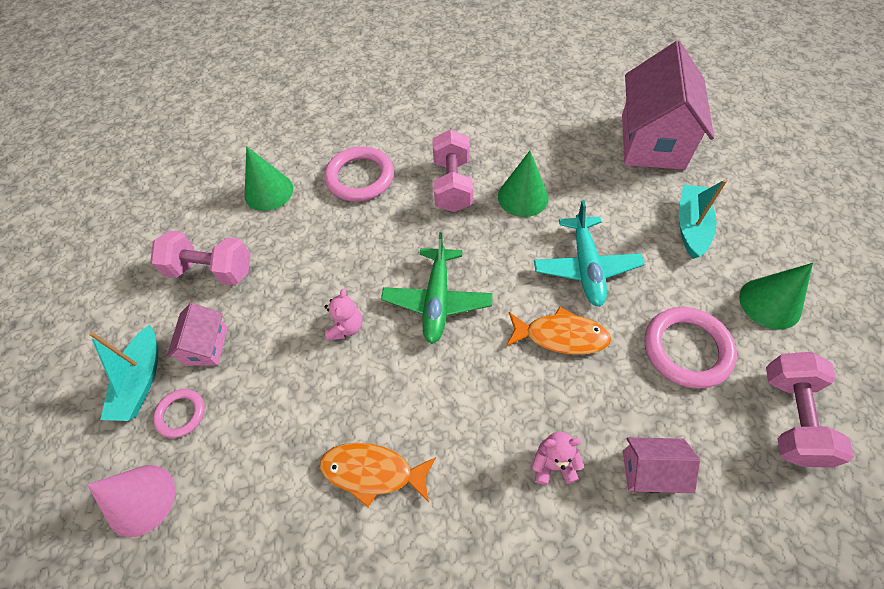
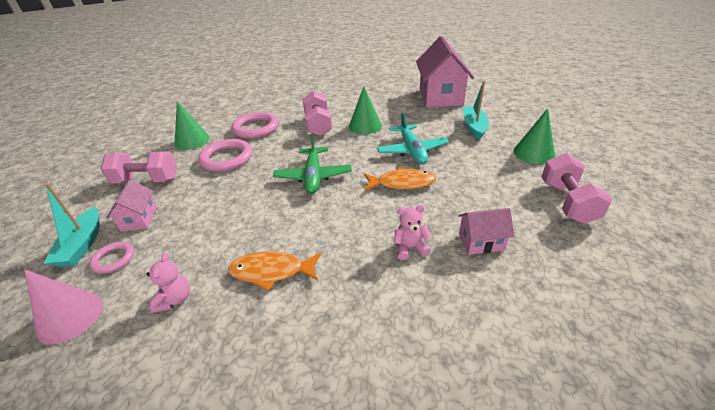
camera: 10 degrees left, 20 degrees down
pink teddy bear [324,288,362,340] -> pink teddy bear moved to [146,253,190,313]
pink ring [644,307,737,389] -> pink ring moved to [198,139,253,172]

